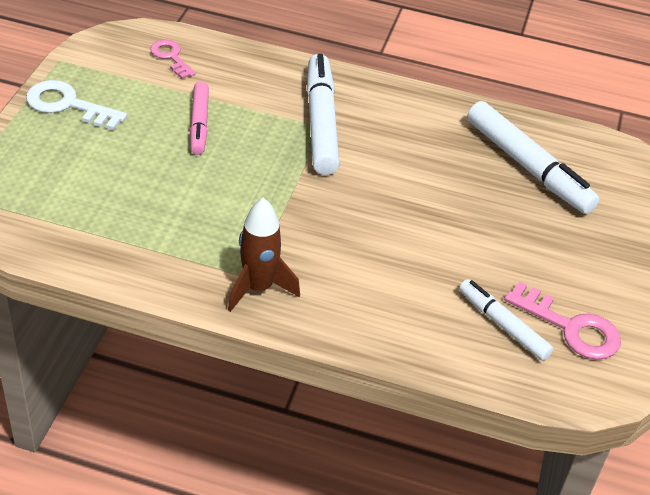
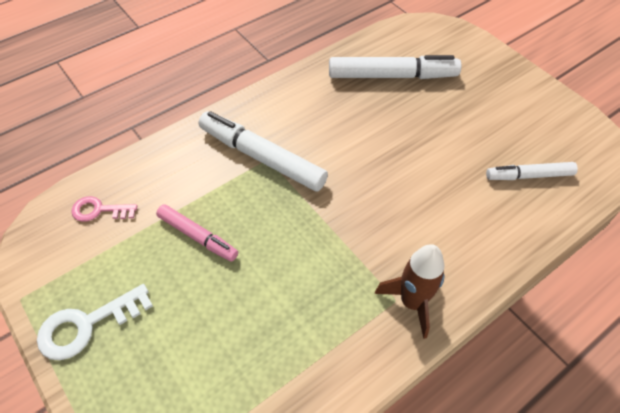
camera: 50 degrees left, 10 degrees up
pink key [504,281,621,360] -> none

